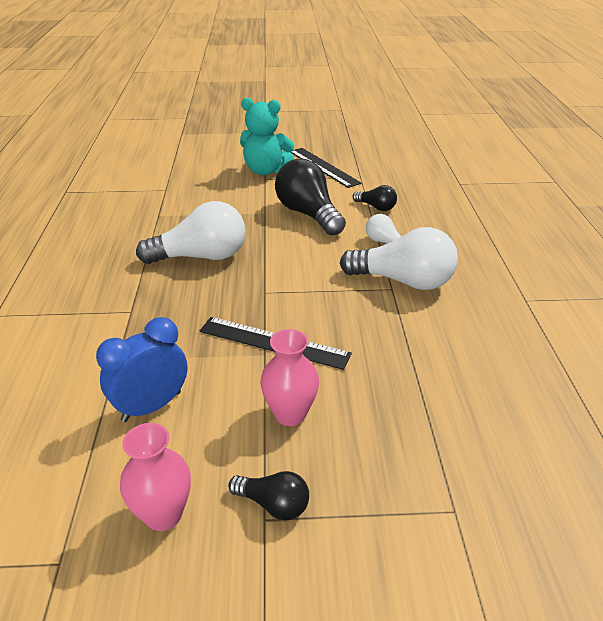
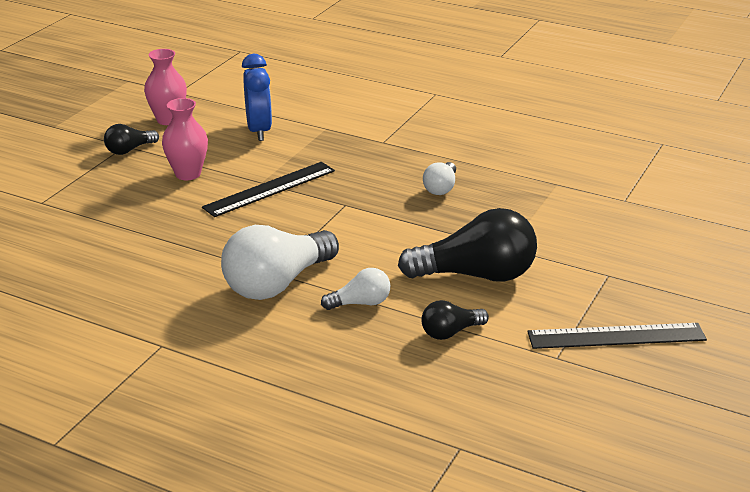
camera: 120 degrees right, 5 degrees down
white light bulb [136,201,246,264] -> white light bulb [423,162,456,195], size x0.50
turquoise teddy bear [240,98,294,175] -> none

